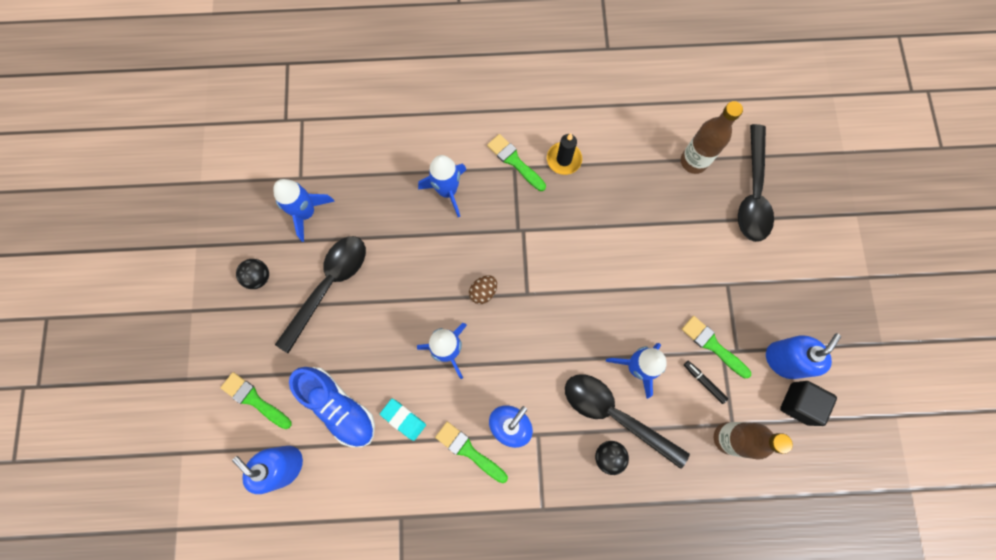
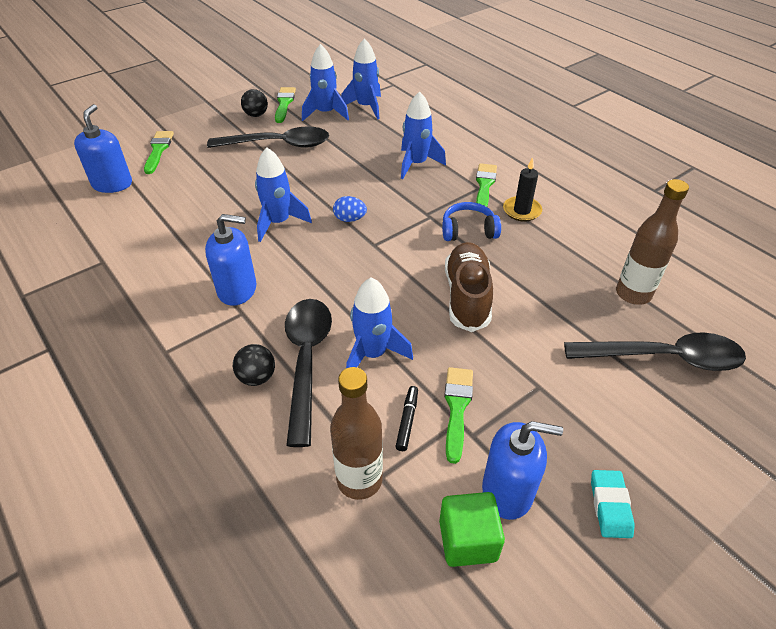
camera: 55 degrees right, 30 degrees down
blue shoe [289,367,375,447] -> none
turquoise eraser [380,399,426,441] -> turquoise eraser moved to [591,470,635,538]
green brush [435,422,508,483] -> green brush moved to [275,87,296,123]
brown egg [469,275,497,304] -> blue egg [333,196,367,222]
black spoon [738,124,774,242] -> black spoon turned 150 degrees counterclockwise [564,332,746,371]
black cube [780,381,837,426] -> green cube [439,492,505,567]
none -> blue rocket [341,38,381,119]
none -> blue headphones [442,202,501,241]
none -> brown shoe [445,242,493,332]

